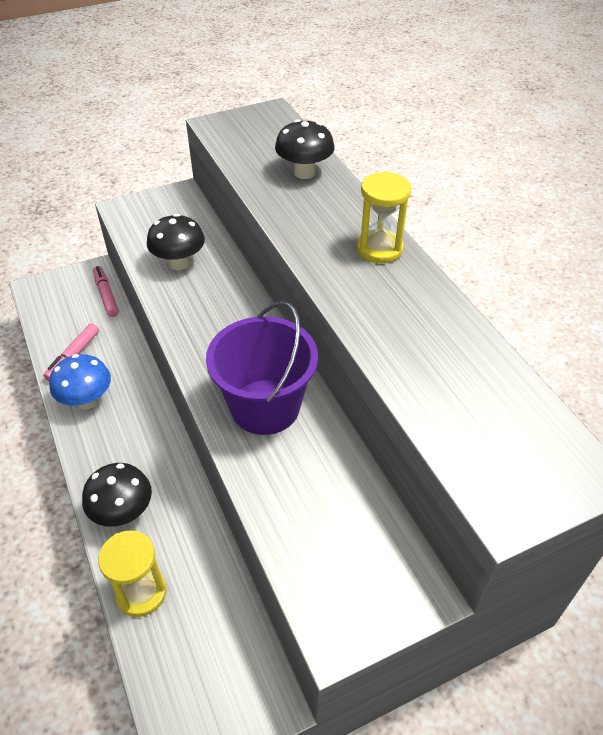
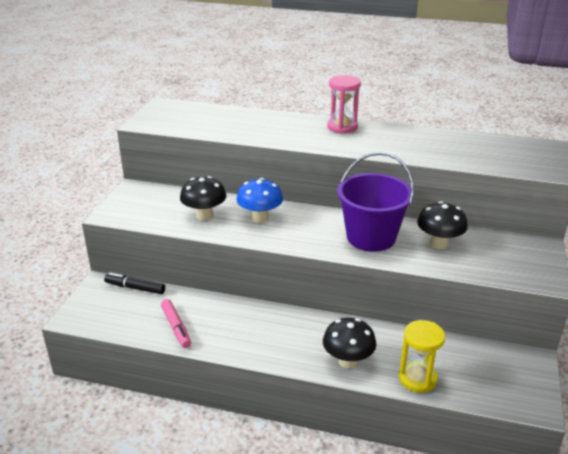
camera: 50 degrees left, 15 degrees down
blue mushroom [49,354,111,410] -> blue mushroom moved to [236,178,283,223]
pink marker [93,266,119,317] -> black marker [104,273,165,294]
black mushroom [275,119,335,179] -> black mushroom moved to [417,201,468,249]
yellow hourglass [357,171,411,263] -> pink hourglass [327,75,361,134]

